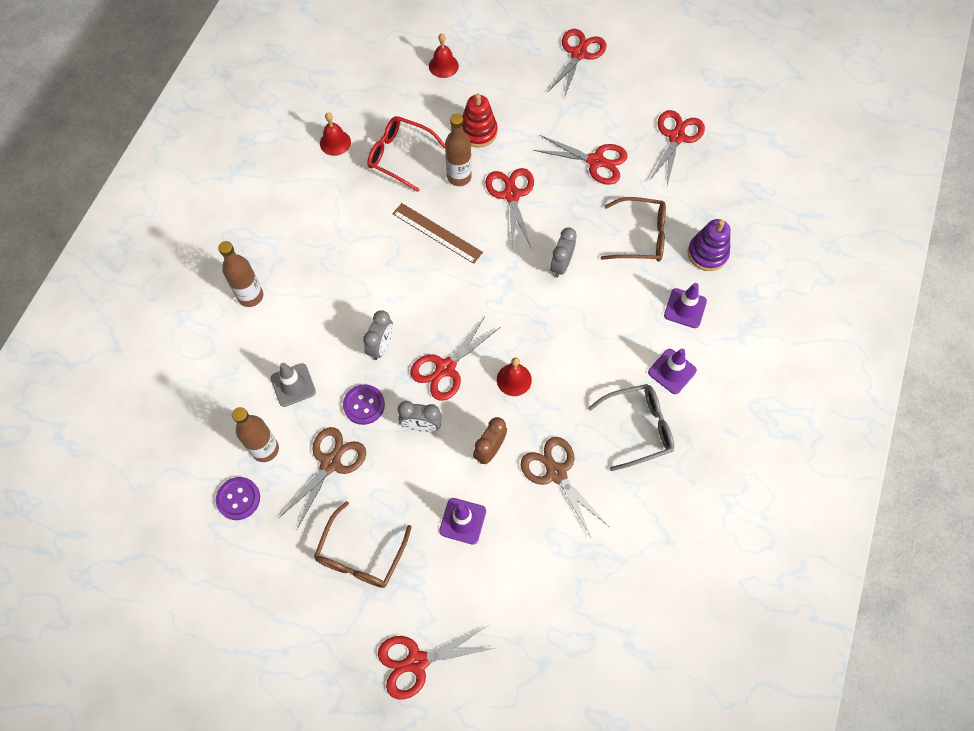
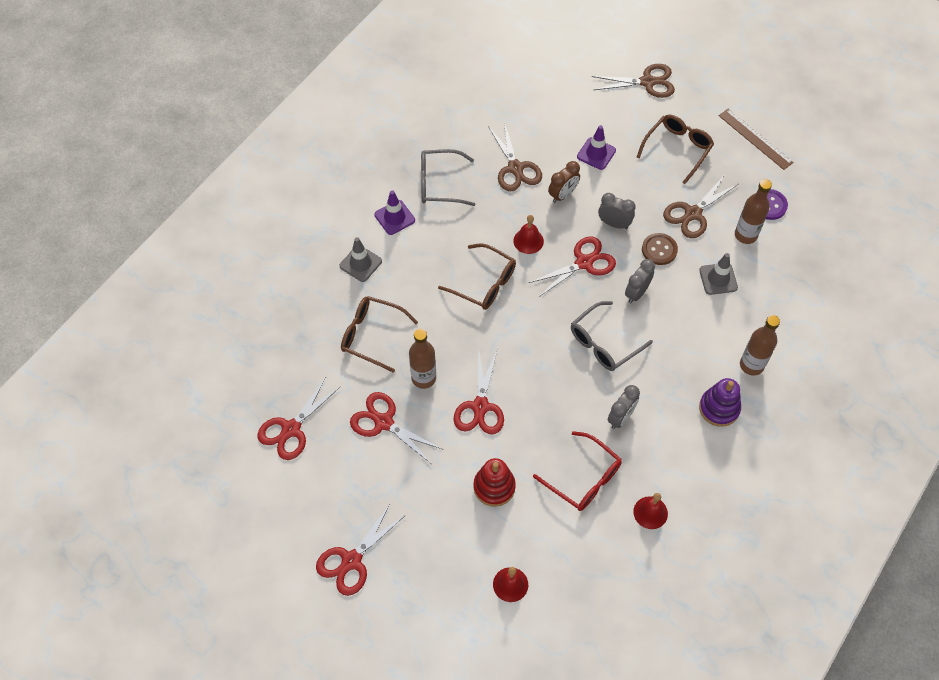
camera: 165 degrees left, 5 degrees down
purple button [343,384,385,425] -> brown button [642,233,678,265]
red scissors [378,626,494,700] -> brown scissors [592,64,675,98]
brown ruler [392,203,483,264] -> brown ruler moved to [719,109,794,170]
brown bottle [445,114,472,186] -> brown bottle moved to [409,329,436,389]
grey clock [550,227,577,278] -> grey clock moved to [608,385,640,429]
purple traffic cone [664,283,707,328] -> grey traffic cone [340,237,382,282]
purple stacking toy [688,219,730,271] -> purple stacking toy moved to [699,378,741,427]
none -> brown glasses [438,243,516,310]
none -> grey glasses [571,301,653,371]

